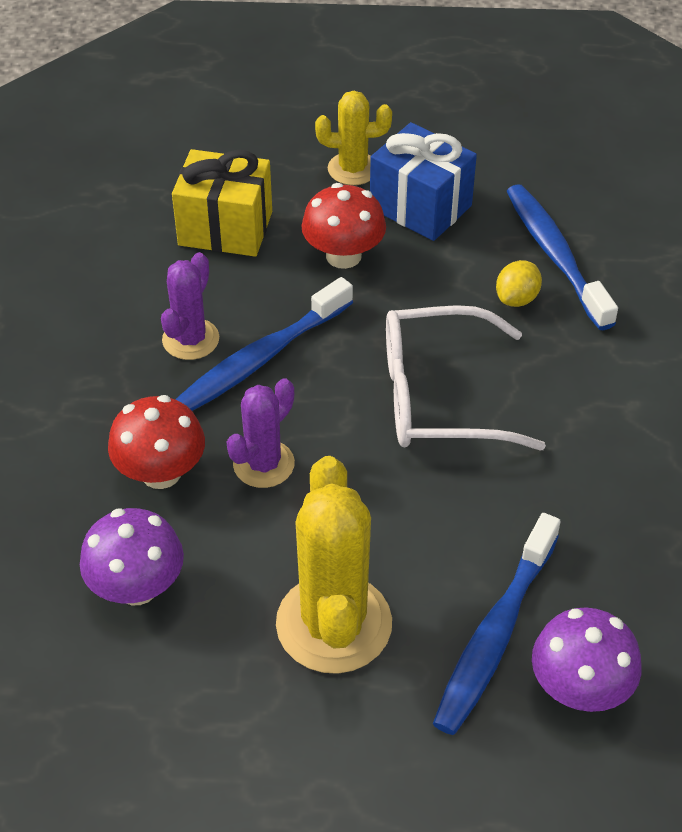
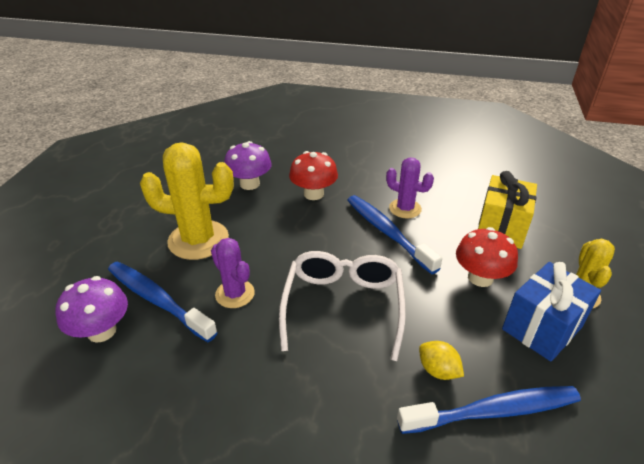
camera: 100 degrees right, 10 degrees down
purple cactus [226,378,295,488] -> purple cactus moved to [211,238,255,308]

